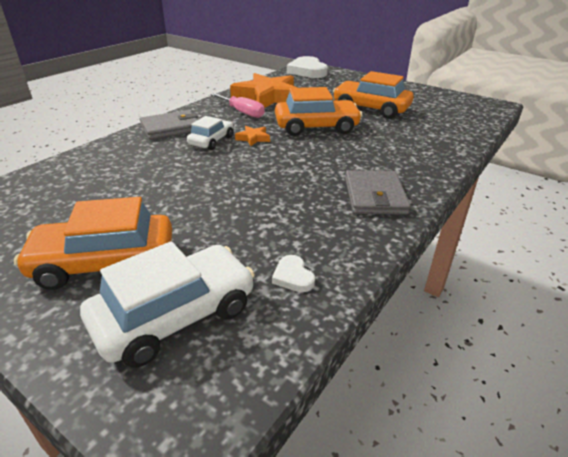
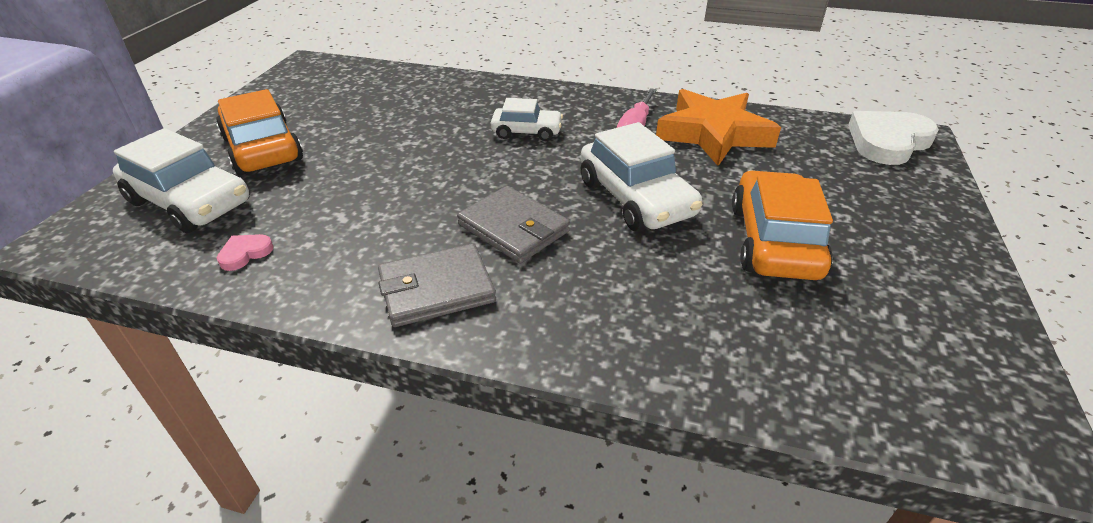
camera: 70 degrees right, 5 degrees up
grey wallet [140,110,198,140] -> grey wallet moved to [457,186,570,263]
orange star [235,126,270,146] -> none
white heart [272,255,315,292] -> pink heart [217,234,274,271]
orange car [275,87,362,136] -> white car [580,122,702,231]

